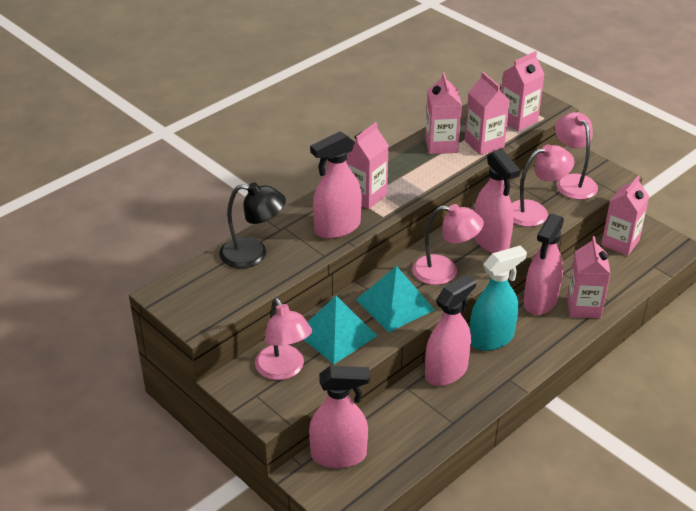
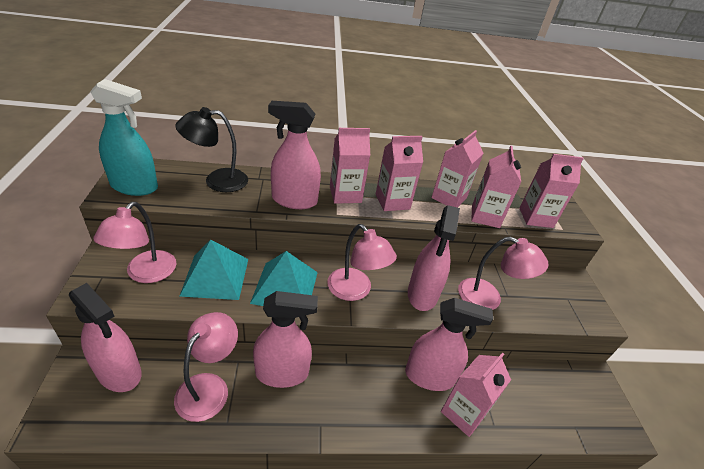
camera: 35 degrees right, 0 degrees up
black lamp [219,182,286,268] -> black lamp turned 120 degrees clockwise [176,107,248,192]
turquoise spray bottle [470,246,527,351] -> turquoise spray bottle moved to [90,79,158,196]
pink spray bottle [524,213,564,315] -> pink spray bottle turned 150 degrees counterclockwise [405,298,493,391]
pink lamp [555,112,598,200] -> pink lamp moved to [174,312,238,422]
pink carton [601,176,650,256] -> pink carton moved to [376,136,423,211]

